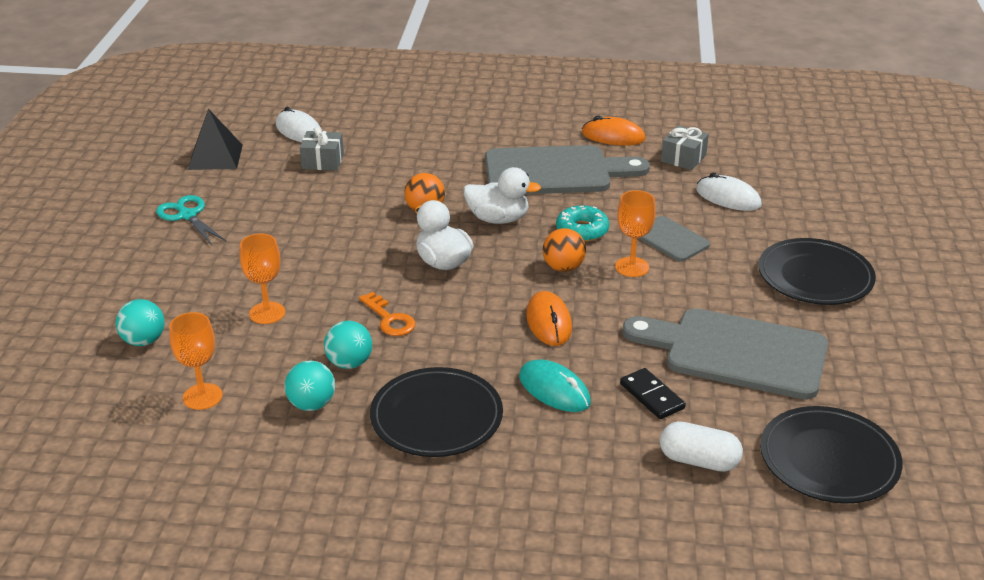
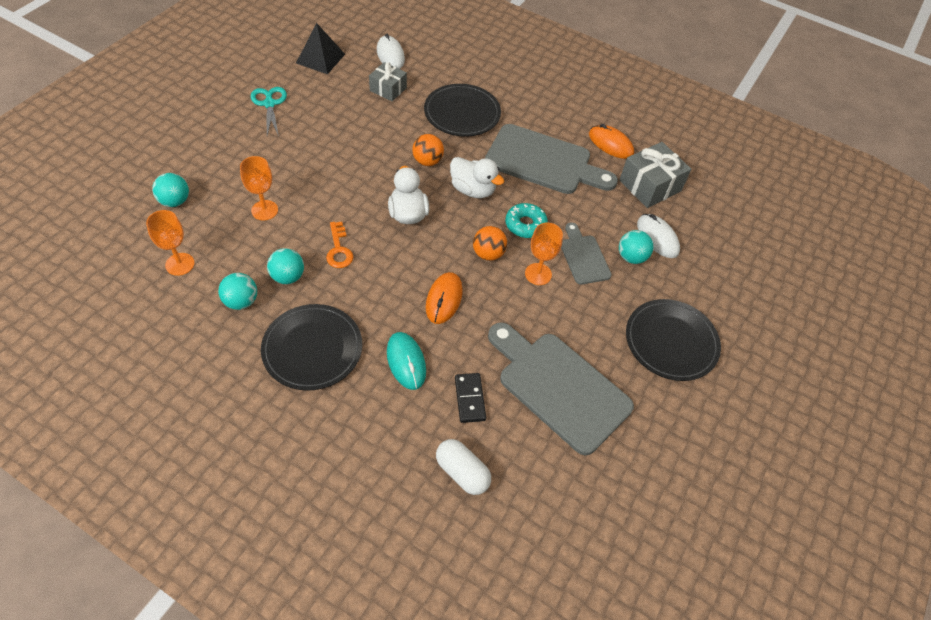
camera: 20 degrees right, 20 degrees up
grey gift [661,125,709,170] -> grey gift [619,142,691,208], size x1.56
black plate [760,406,903,504] -> black plate moved to [424,84,501,136]
none -> turquoise ball [619,230,653,264]

